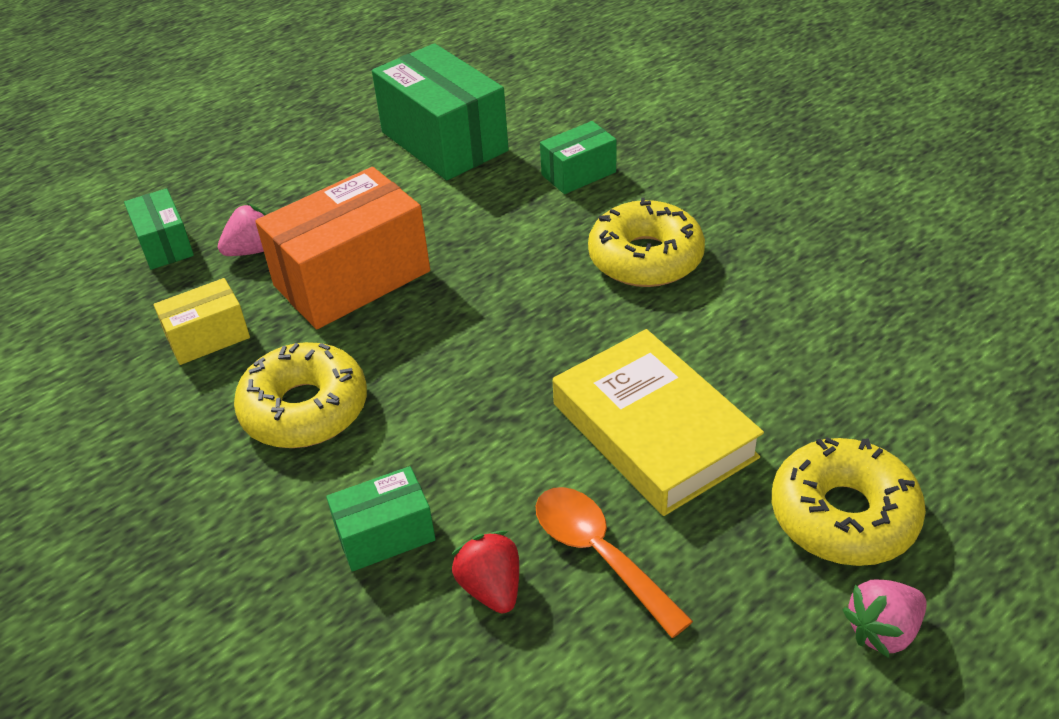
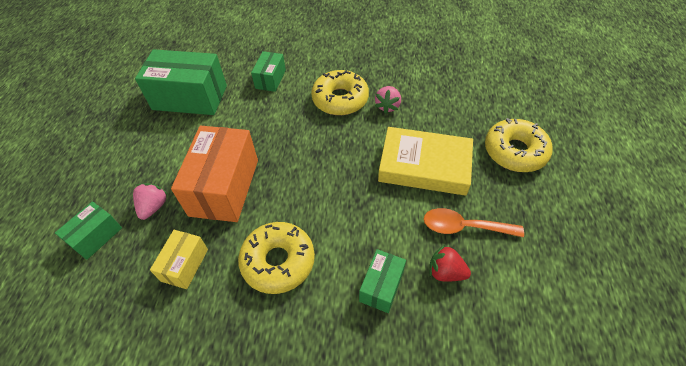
camera: 45 degrees left, 10 degrees up
green box [124,188,194,270] -> green box turned 75 degrees counterclockwise [55,201,122,260]
pink strawberry [842,580,927,658] -> pink strawberry moved to [375,86,401,114]

